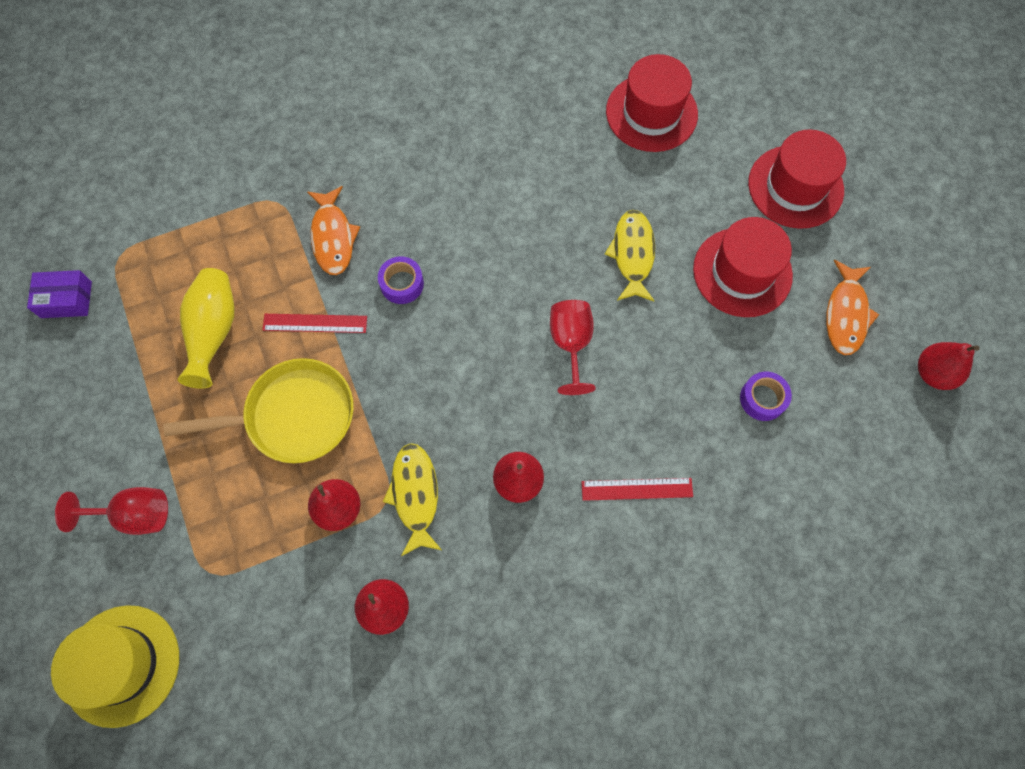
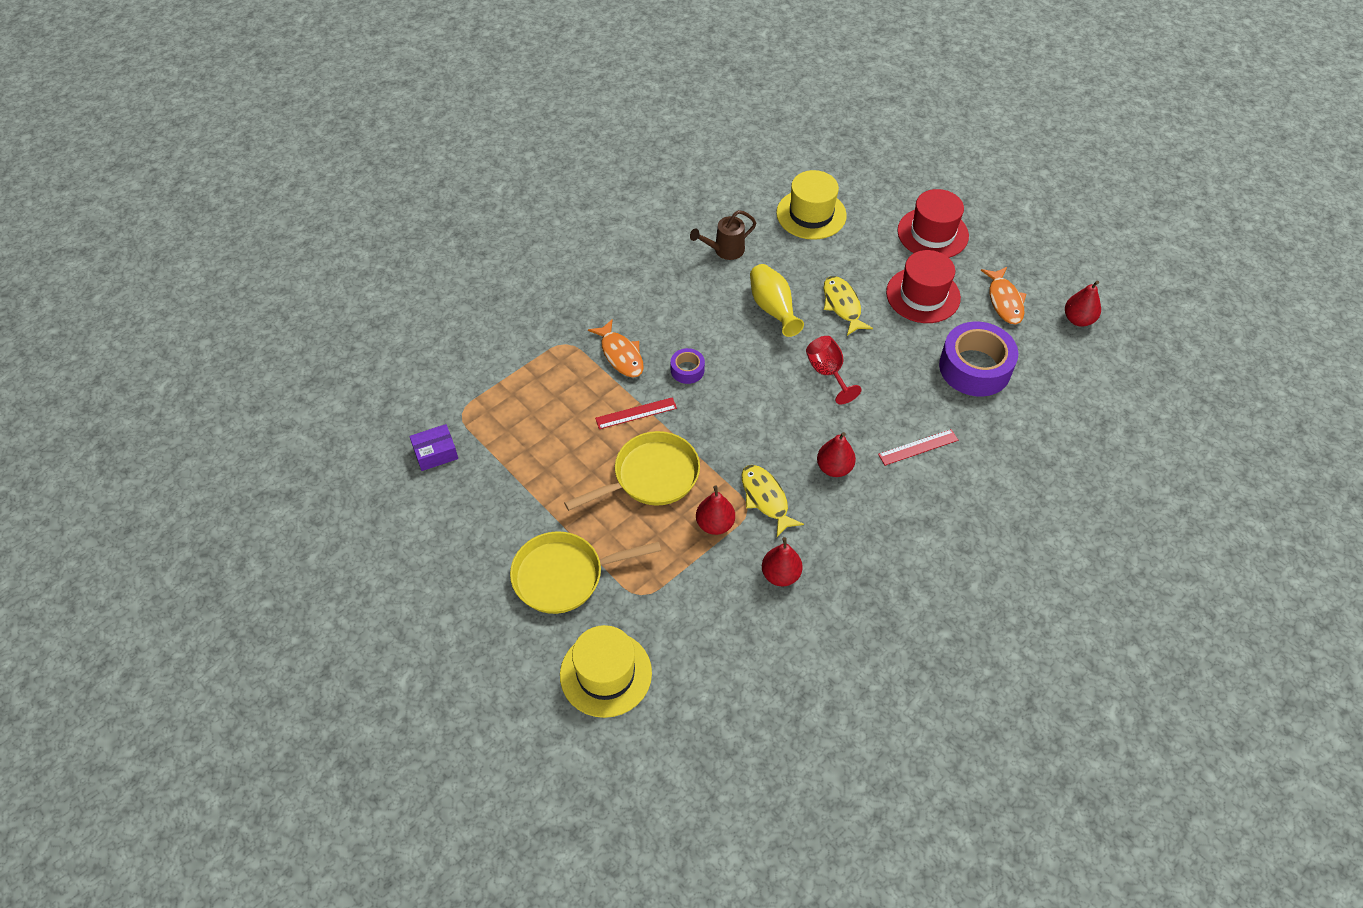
camera: 20 degrees left, 15 degrees down
red goblet [55,487,168,535] -> yellow pan [510,532,661,614]
yellow vase [178,268,235,389] -> yellow vase moved to [750,264,804,337]
red hat [606,54,698,152] -> yellow hat [776,170,847,240]
purple tape [740,372,792,421] -> purple tape [939,322,1018,397], size x2.11
none -> brown watering can [690,210,756,260]

